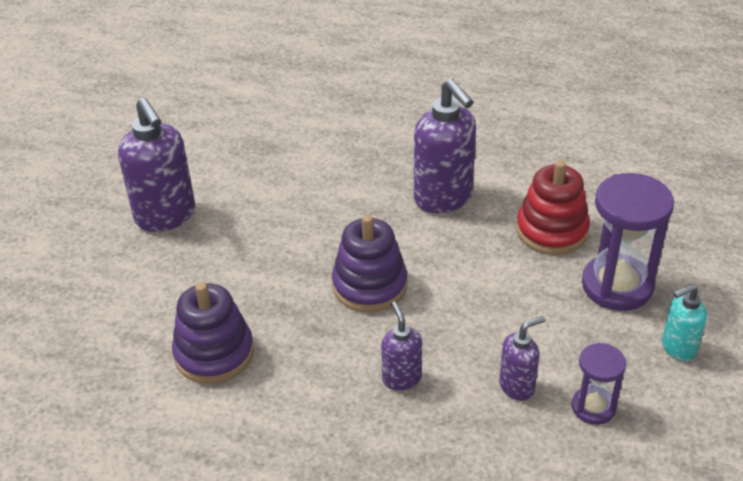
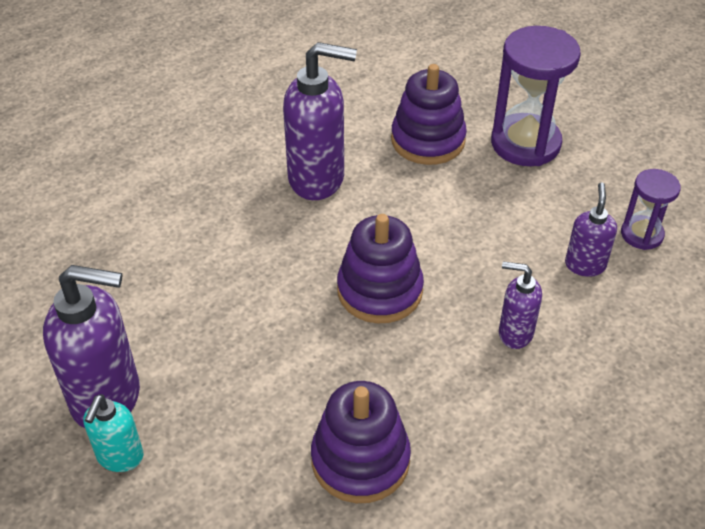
camera: 55 degrees left, 5 degrees up
red stacking toy [516,160,590,255] -> purple stacking toy [391,64,467,165]
turquoise soap dispenser [662,284,707,361] -> turquoise soap dispenser moved to [84,394,143,472]

